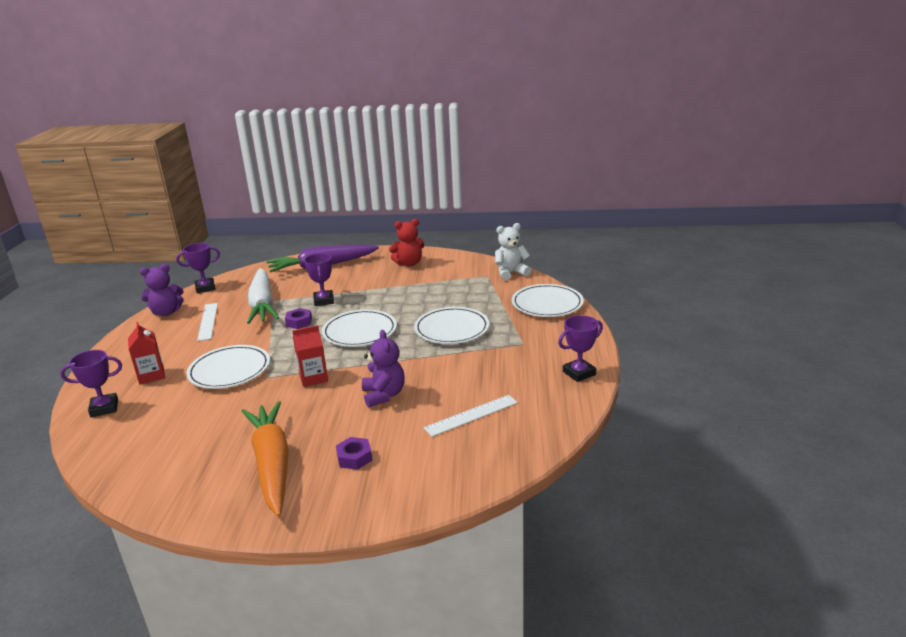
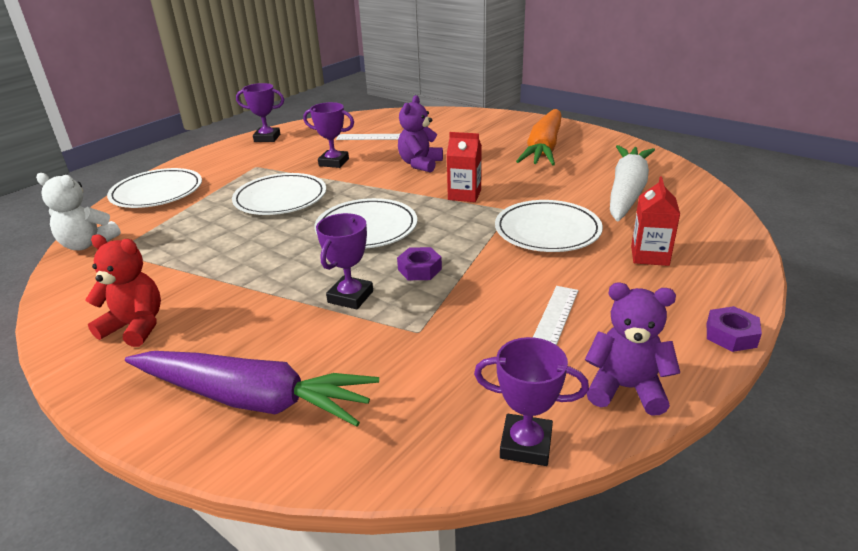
camera: 145 degrees left, 5 degrees up
purple trophy [60,350,122,417] -> purple trophy moved to [303,102,354,168]
white carrot [247,268,279,324] -> white carrot moved to [610,145,655,221]
purple nut [336,437,372,470] -> purple nut moved to [707,306,762,352]

